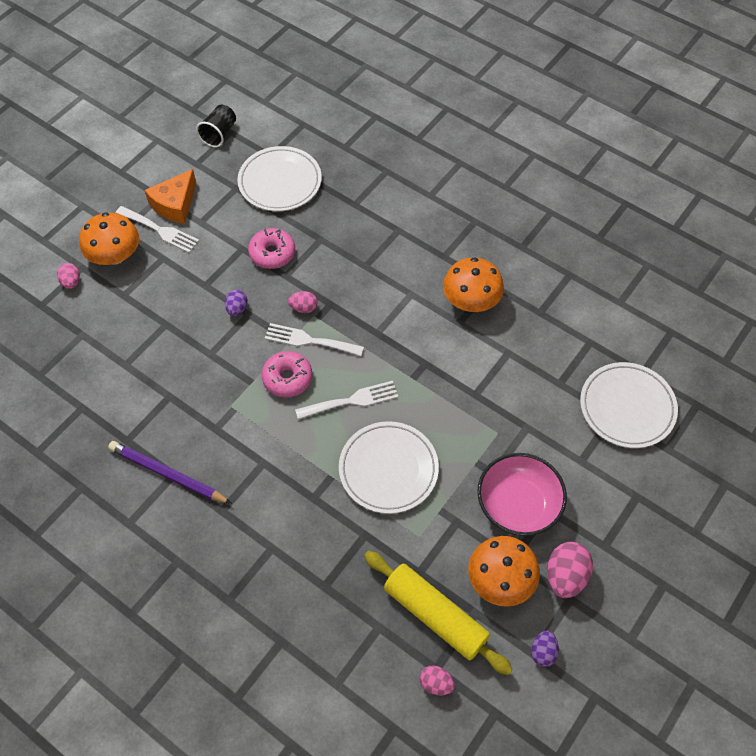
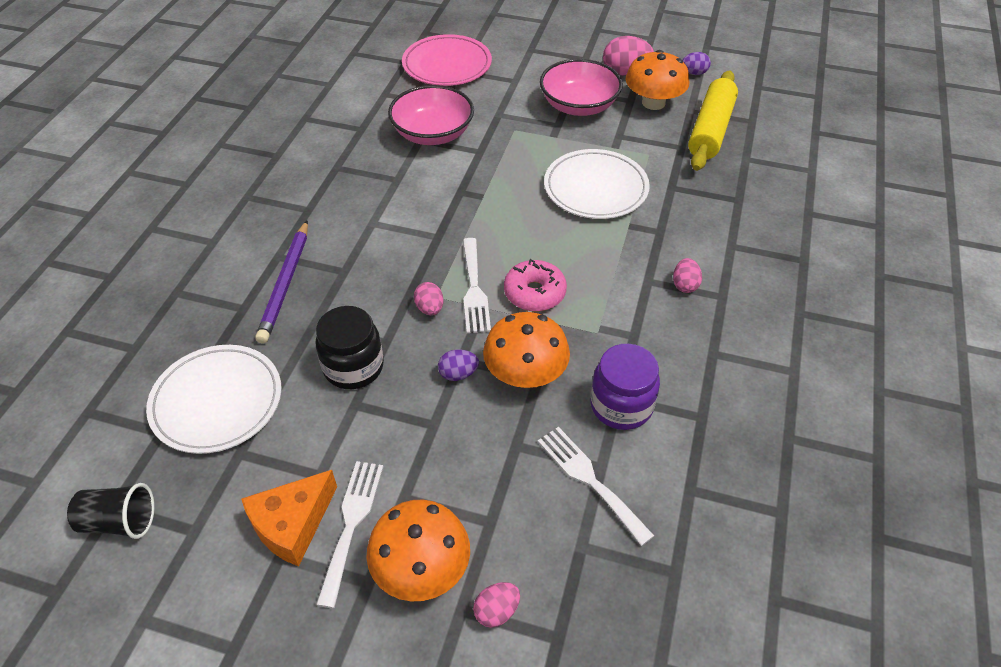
camera: 110 degrees left, 10 degrees down
purple pencil [108,441,232,504] -> purple pencil moved to [255,220,308,344]
orange cheese [145,169,196,224] -> orange cheese turned 120 degrees clockwise [241,470,337,566]
pink donut [248,228,295,269] -> black jar [315,306,384,389]
white fork [295,381,398,420] -> white fork moved to [538,427,654,546]
pink egg [420,665,455,695] -> pink egg moved to [673,258,702,293]
orange mushroom [443,257,504,312] -> orange mushroom moved to [483,312,570,388]
white plate [580,362,678,448] -> pink plate [402,34,492,86]
none -> pink bowl [388,85,474,145]
none -> purple jar [590,344,660,430]

